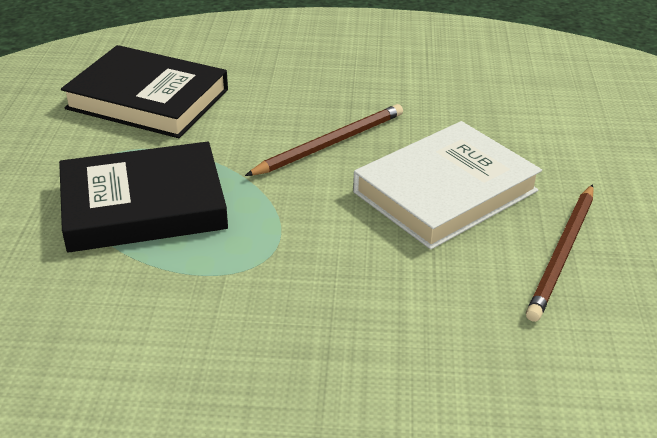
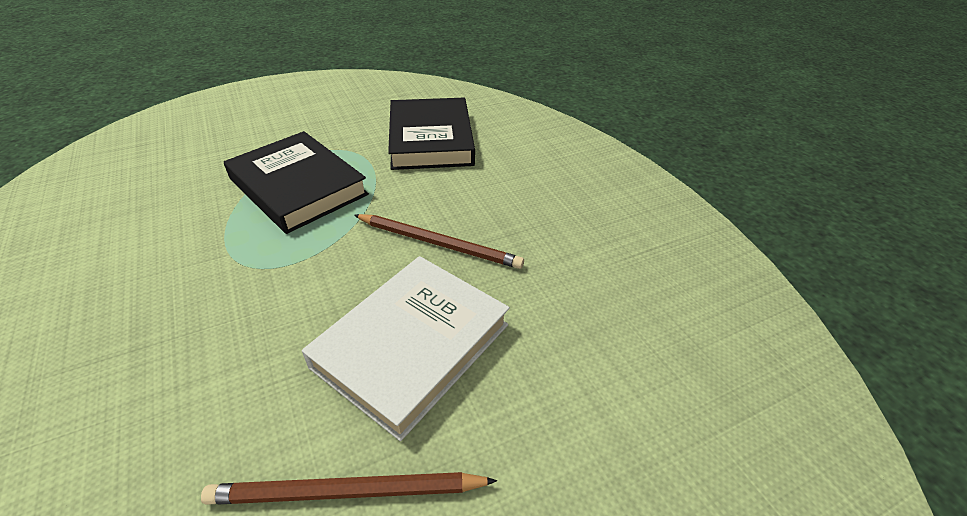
camera: 60 degrees right, 5 degrees up
white book [353,121,542,249] -> white book turned 75 degrees counterclockwise [302,256,510,441]

